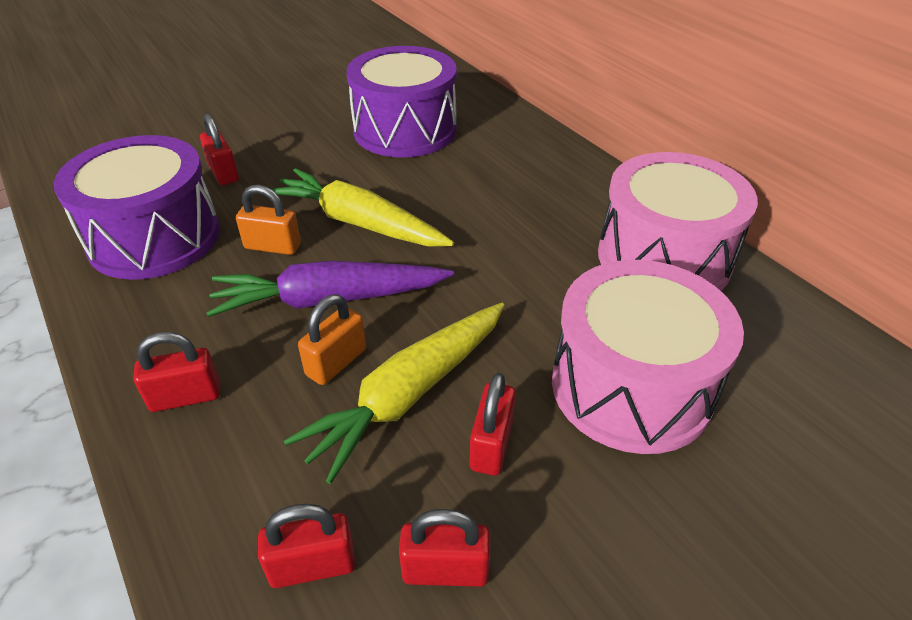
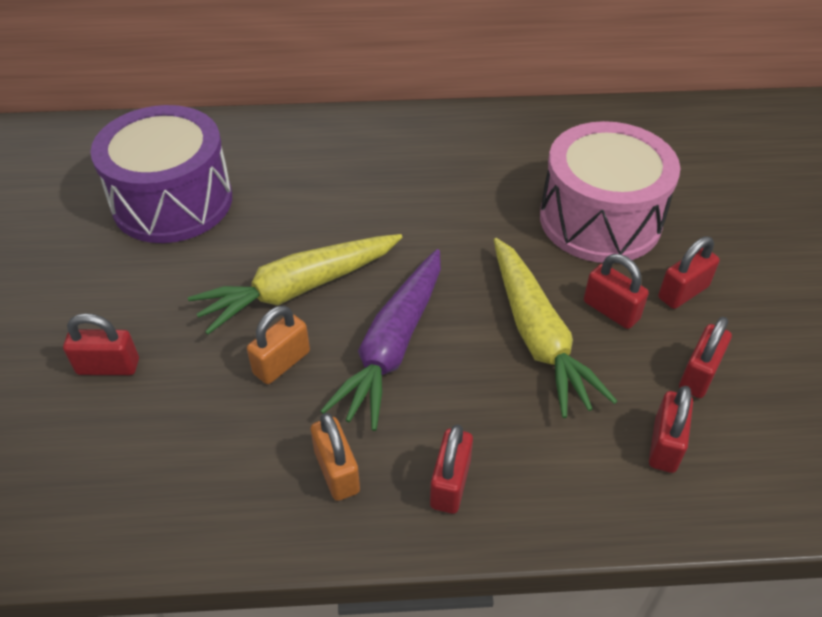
camera: 60 degrees left, 5 degrees up
purple drum [54,135,220,280] -> none
orange padlock [298,294,366,385] -> orange padlock moved to [311,413,360,501]
pink drum [598,152,758,291] -> none
none -> red padlock [658,236,720,309]

